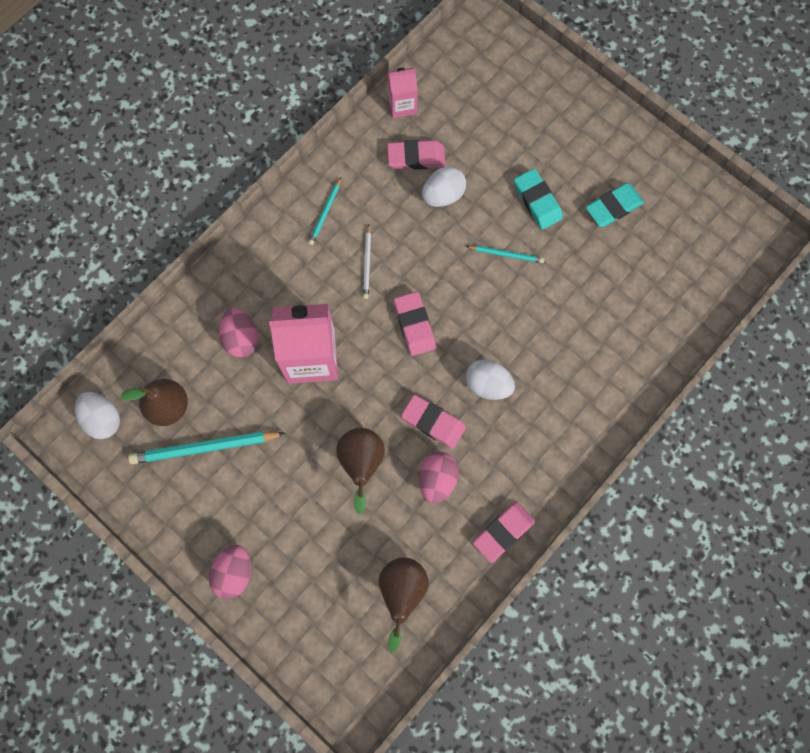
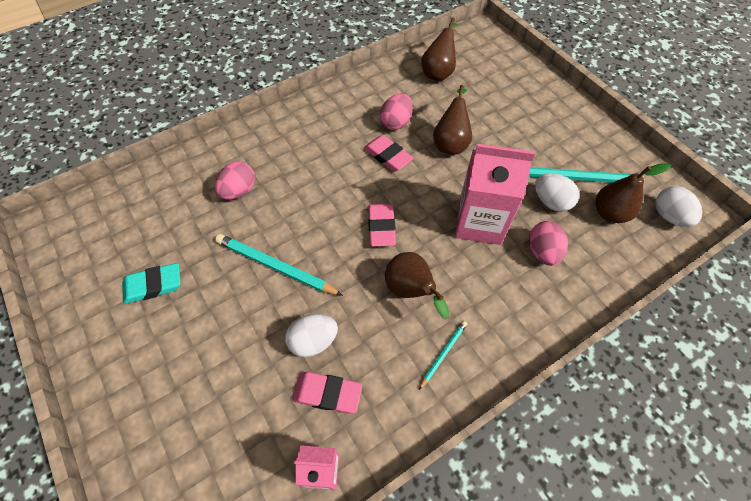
camera: 165 degrees left, 15 degrees down
pink egg [209,545,251,599] -> pink egg moved to [215,161,255,200]
white pencil [363,224,371,299] -> brown pear [385,252,449,318]
white egg [465,359,515,400] -> white egg moved to [535,173,579,212]
turquoise pencil [466,245,544,263] -> turquoise pencil [215,234,343,296], size x1.87
pink eraser [473,501,535,563] -> none
turquoise eraser [514,169,563,229] -> none

